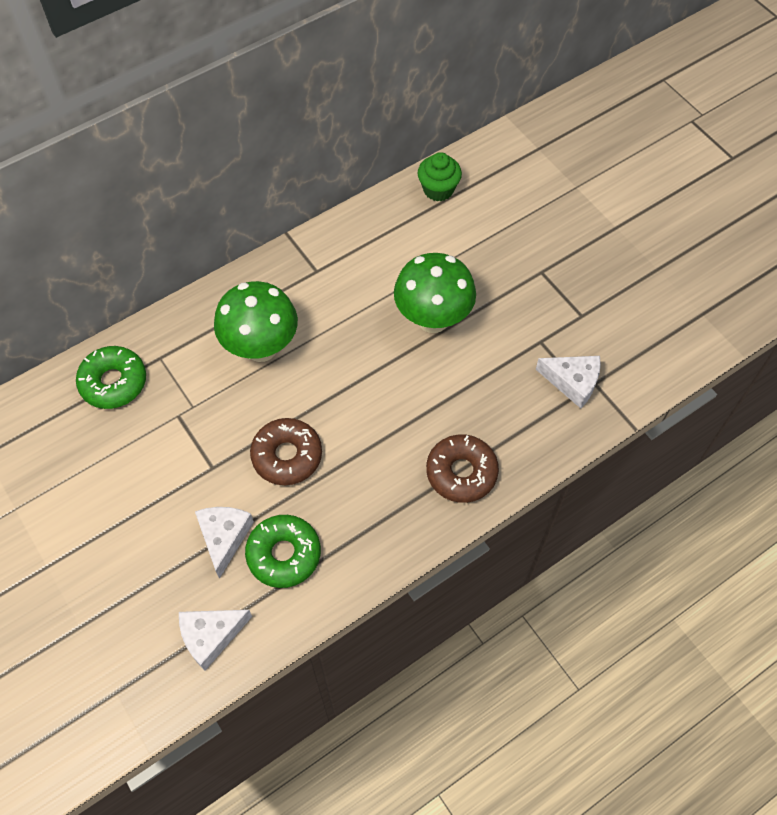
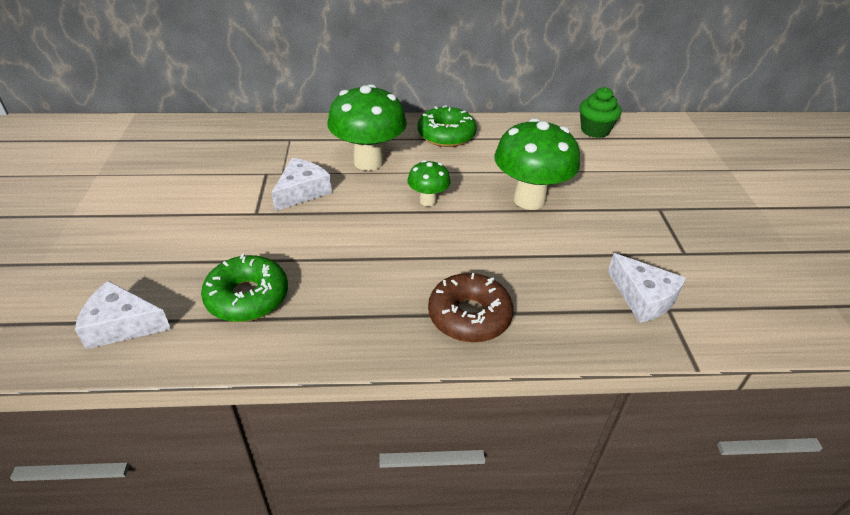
camera: 30 degrees right, 20 degrees down
green donut [76,346,146,409] -> green donut moved to [417,105,476,147]
white cheese [195,507,254,579] -> white cheese moved to [271,158,332,211]
brown donut [250,418,322,485] -> none
none -> green mushroom [407,160,451,207]

